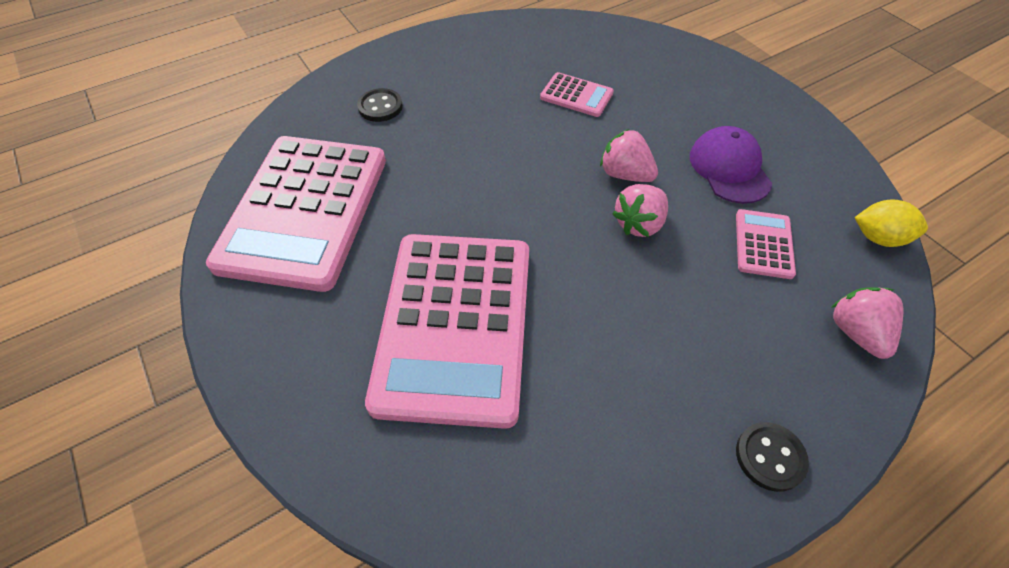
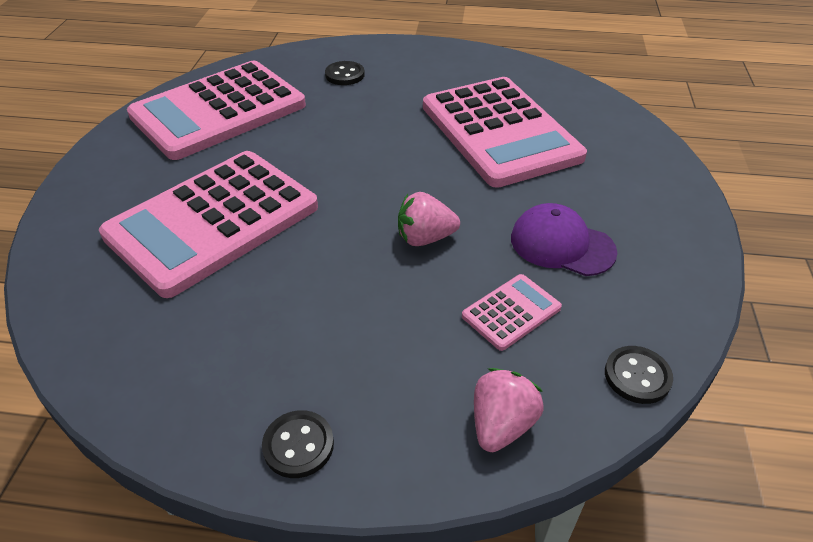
camera: 40 degrees right, 10 degrees down
pink calculator [540,72,614,117] -> pink calculator [423,77,587,188], size x2.40
pink strawberry [600,129,658,182] -> none
purple cap [690,126,772,204] -> purple cap turned 90 degrees counterclockwise [511,203,617,276]
yellow lemon [855,199,928,247] -> black button [605,346,673,404]

